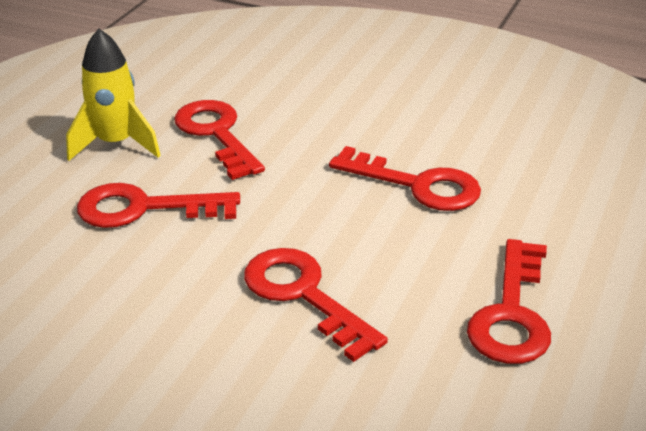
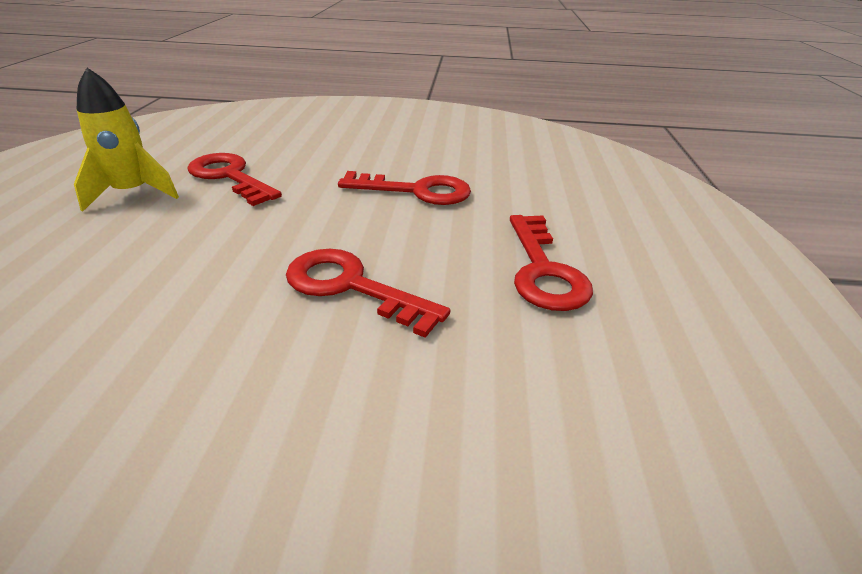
camera: 20 degrees left, 0 degrees up
red key [77,183,240,228] -> none

